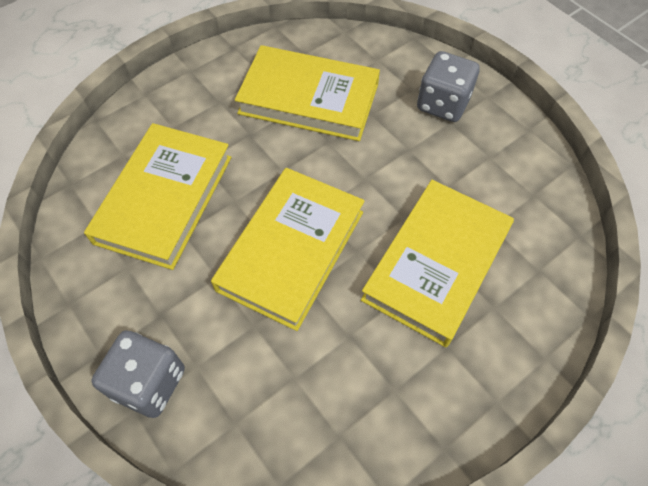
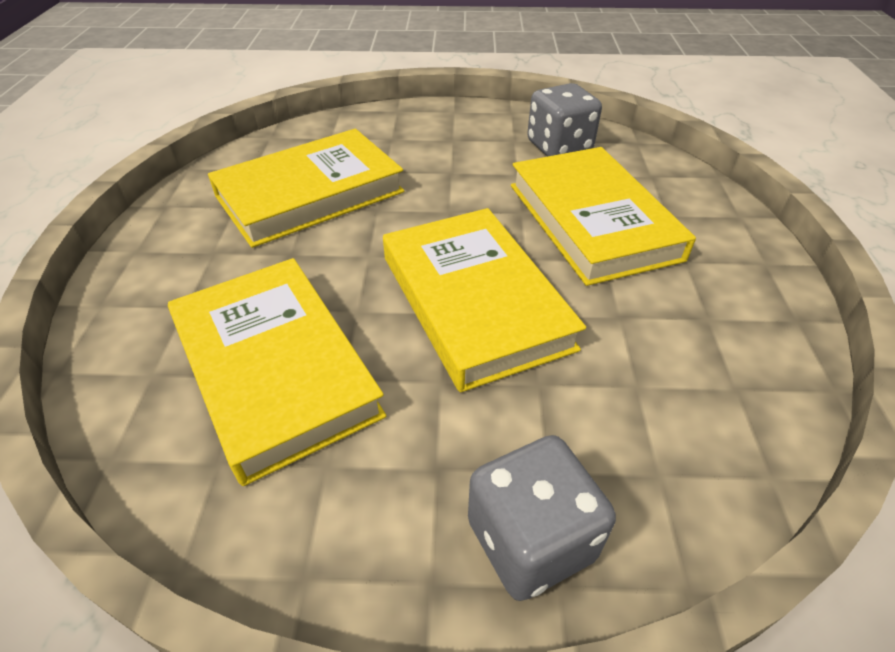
camera: 50 degrees left, 15 degrees down
grey dice [417,51,480,122] -> grey dice moved to [527,83,602,157]

